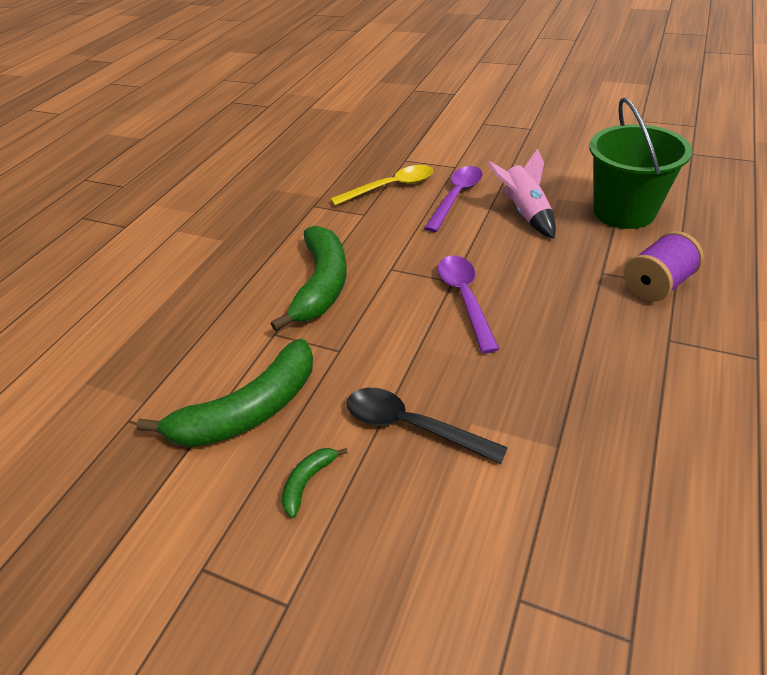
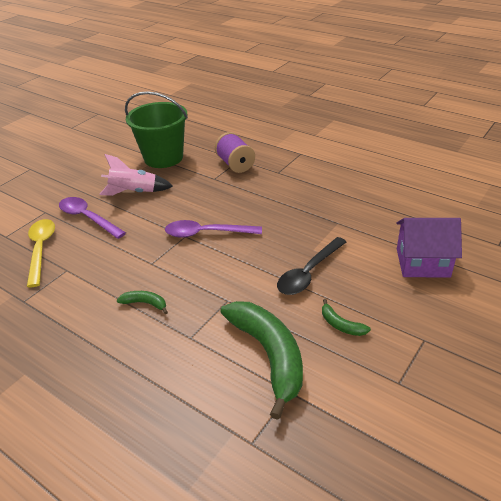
camera: 80 degrees left, 5 degrees down
green banana [271,225,347,331] -> green banana [117,291,168,314], size x0.43
none -> purple house [396,218,462,278]

